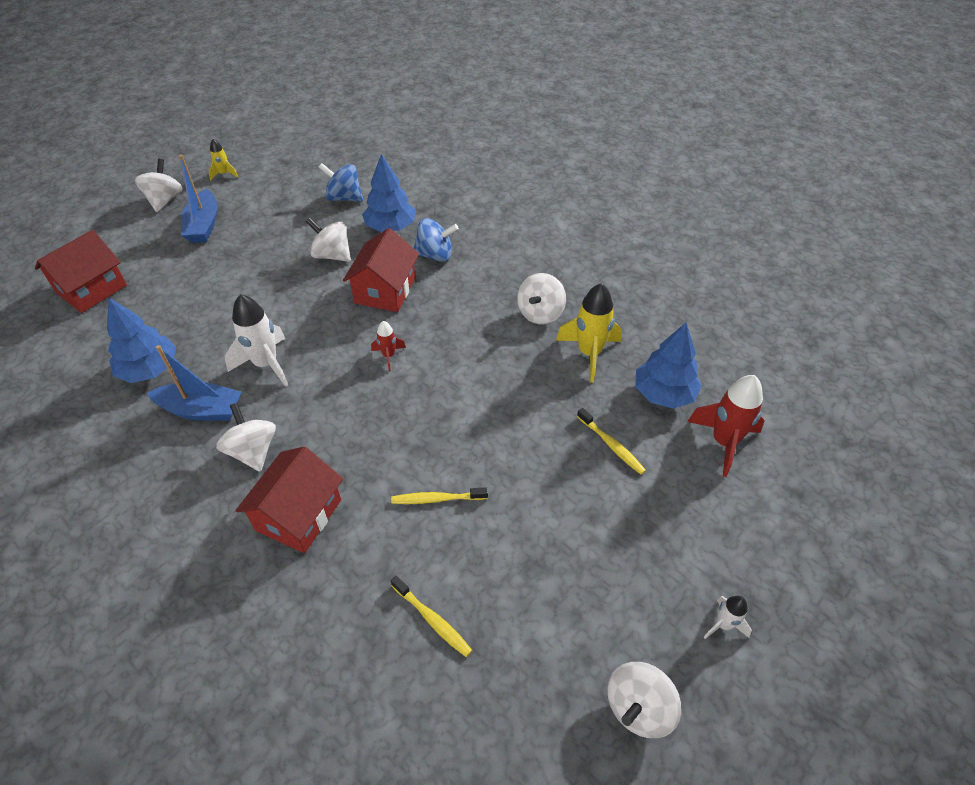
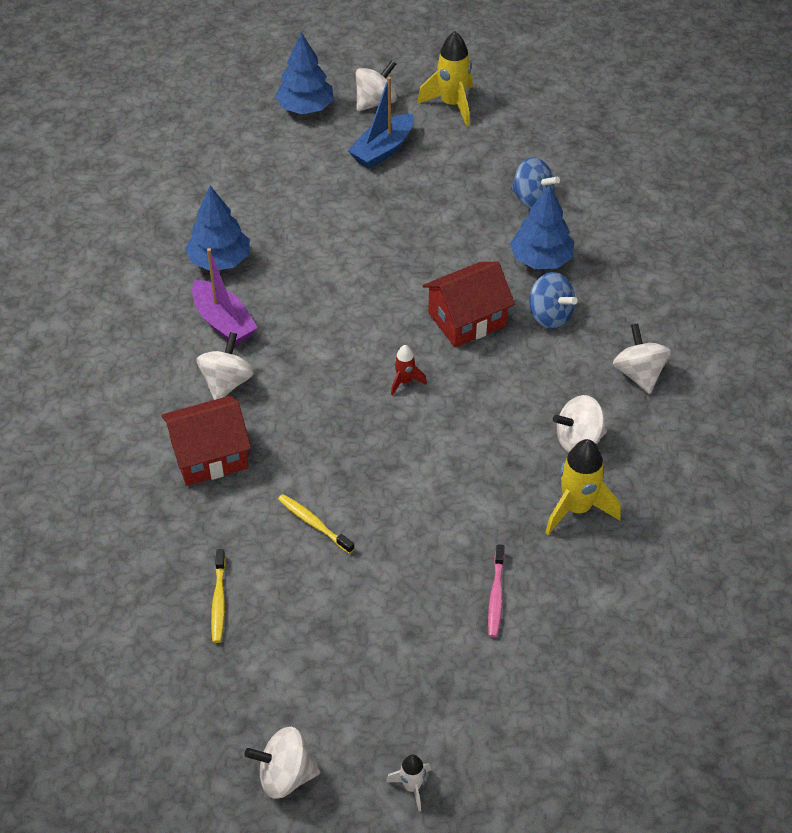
camera: 45 degrees right, 0 degrees up
red house [35,230,127,313] -> none
blue boat [147,345,241,421] -> purple boat [192,248,258,346]
yellow rocket [209,139,238,180] -> yellow rocket [417,31,473,126], size x1.89
white rocket [225,294,288,387] -> none
white spinning top [306,217,351,262] -> white spinning top moved to [613,323,671,394]
blue spinning top [319,163,363,202] -> blue spinning top turned 150 degrees clockwise [511,157,560,209]
yellow toothbrush [577,408,646,475] -> pink toothbrush [488,544,505,637]
blue tree [635,323,702,409] -> blue tree moved to [275,32,334,114]
red rocket [687,375,765,477] -> none

